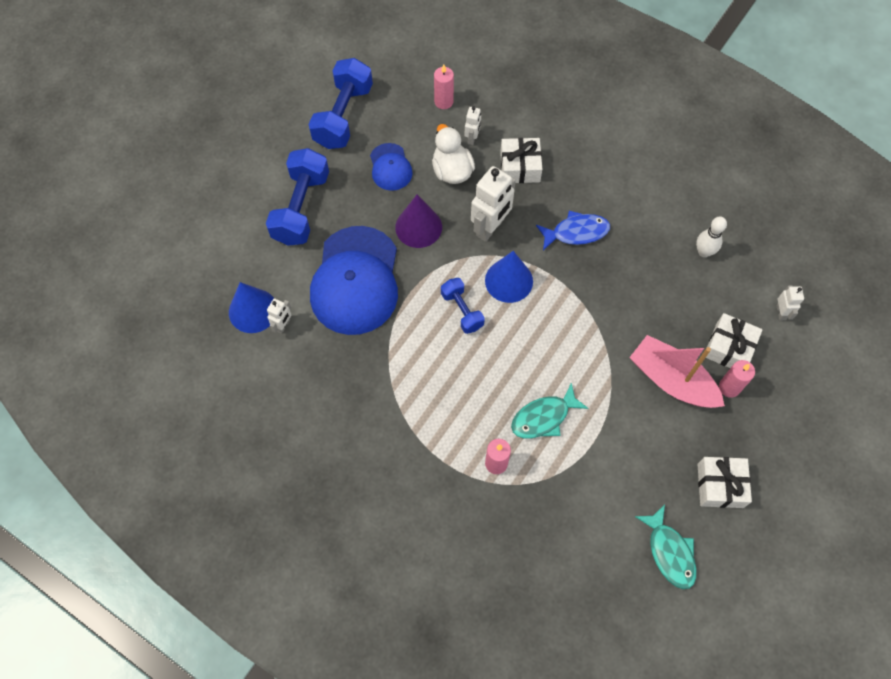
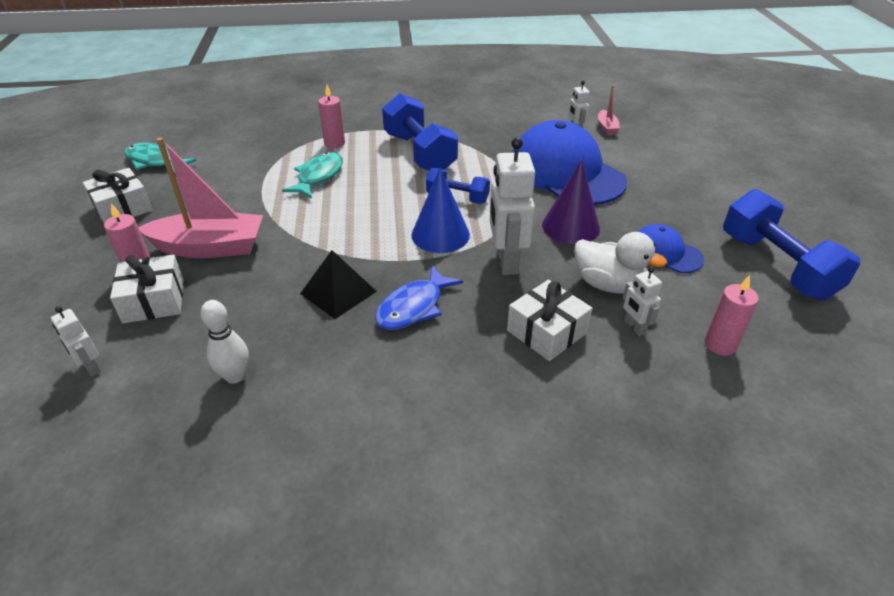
camera: 140 degrees right, 25 degrees down
blue cone [229,282,274,333] -> pink boat [598,85,620,135]
blue dumbbell [266,148,329,246] -> blue dumbbell moved to [382,93,458,170]
none -> black pyramid [300,250,377,319]

